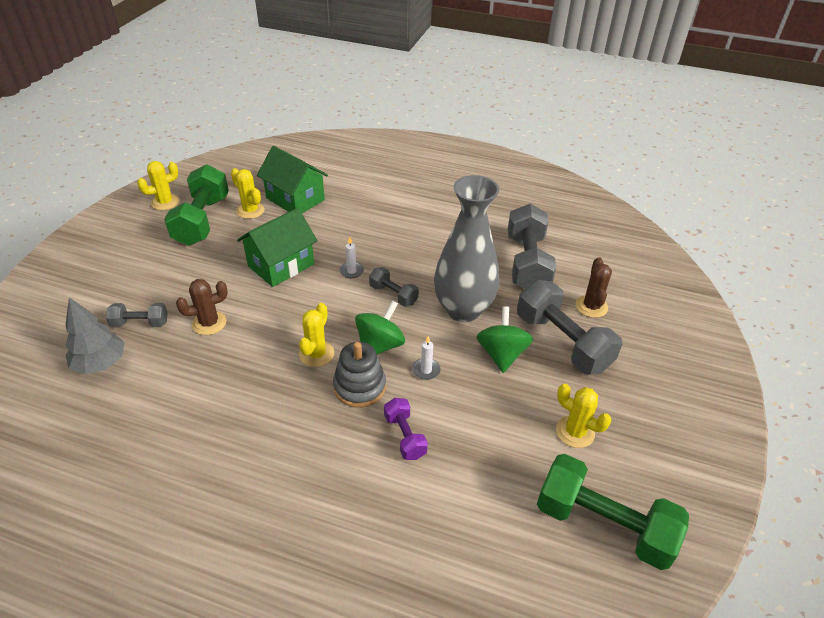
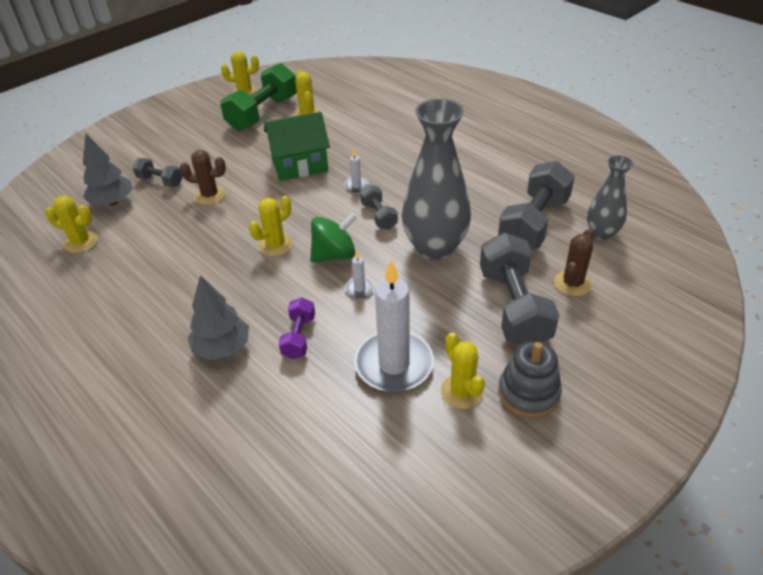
camera: 30 degrees right, 0 degrees up
green house [257,146,328,213] -> none
grey stacking toy [333,342,386,408] -> grey stacking toy moved to [498,341,562,418]
green spinning top [476,307,533,373] -> none
green dumbbell [537,454,689,570] -> none
none -> yellow cactus [45,196,98,253]
none -> grey tree [188,275,249,360]
none -> white candle [354,260,434,392]
none -> grey vase [587,155,633,240]

